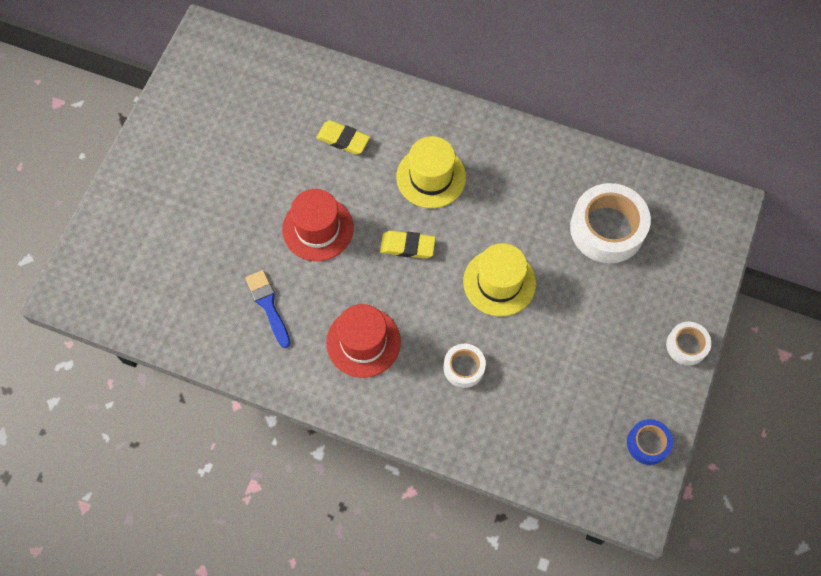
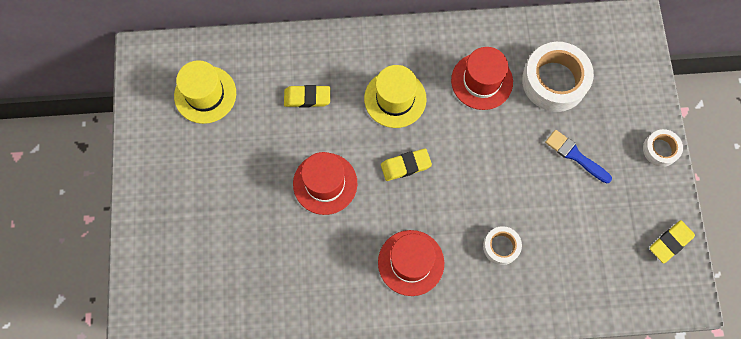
camera: 25 degrees left, 5 degrees up
blue brush [245,270,291,348] -> blue brush moved to [545,130,612,184]
yellow hat [463,243,536,316] -> yellow hat moved to [174,60,236,124]
blue tape [627,419,673,465] -> yellow eraser [650,220,695,264]
none -> red hat [451,47,513,110]

